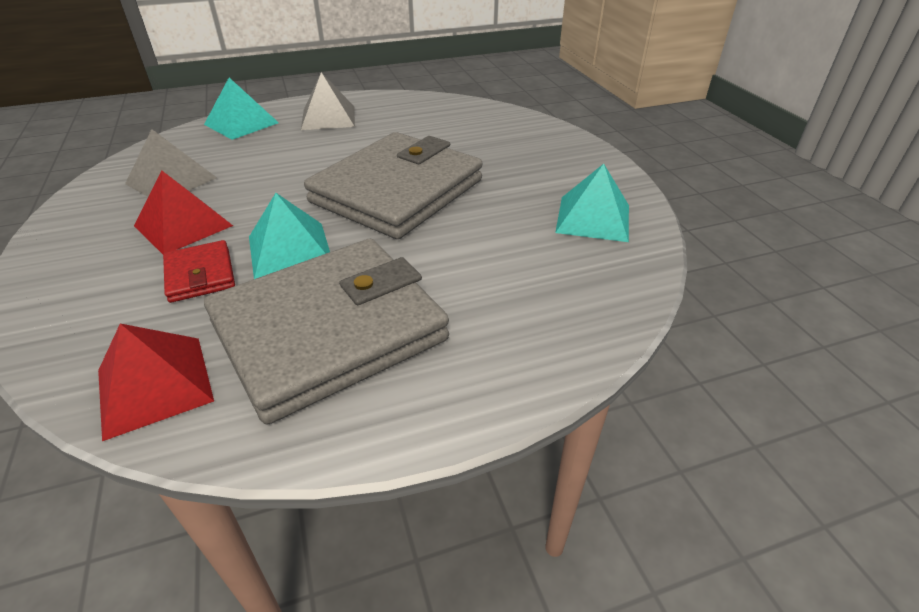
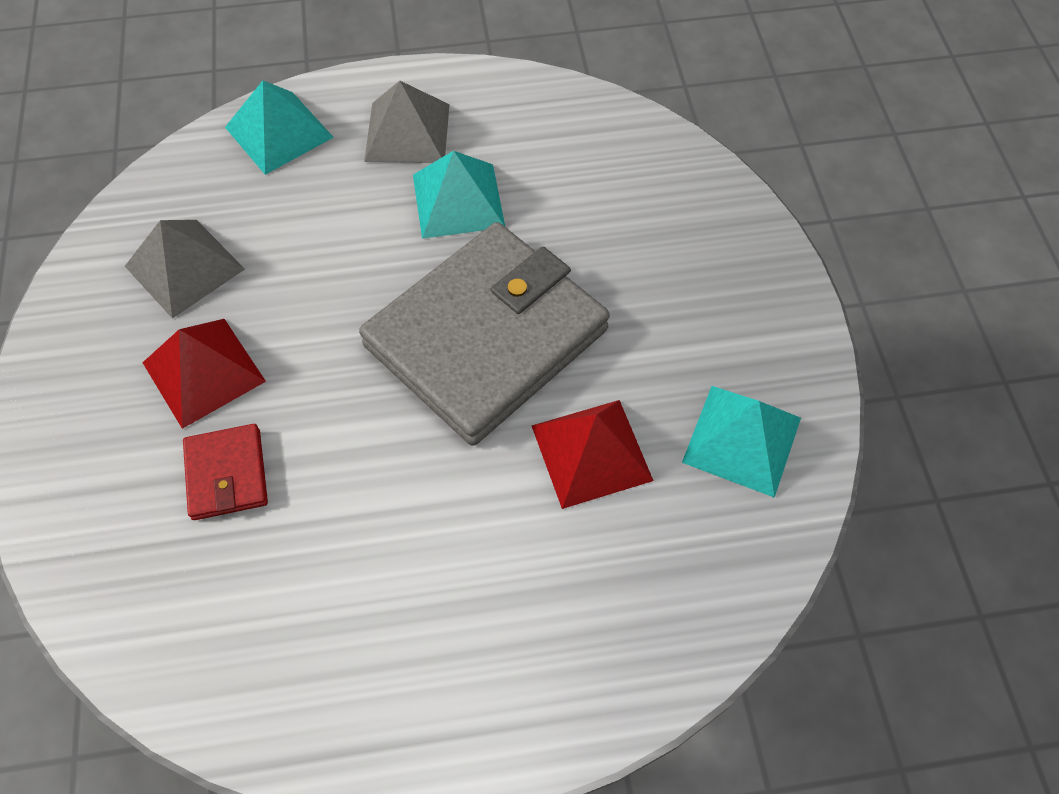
camera: 10 degrees right, 20 degrees up
red pyramid [98,324,214,441] -> red pyramid moved to [532,400,654,509]
grey wallet [204,239,449,425] -> none
turquoise pyramid [249,193,330,279] -> turquoise pyramid moved to [413,151,505,239]

